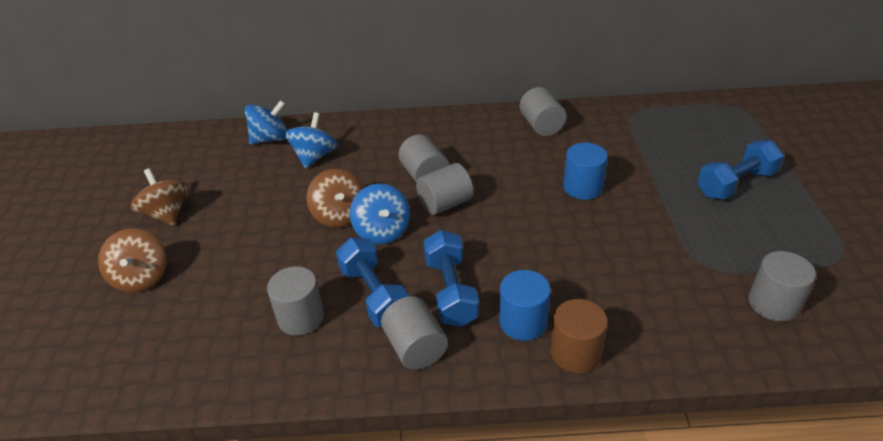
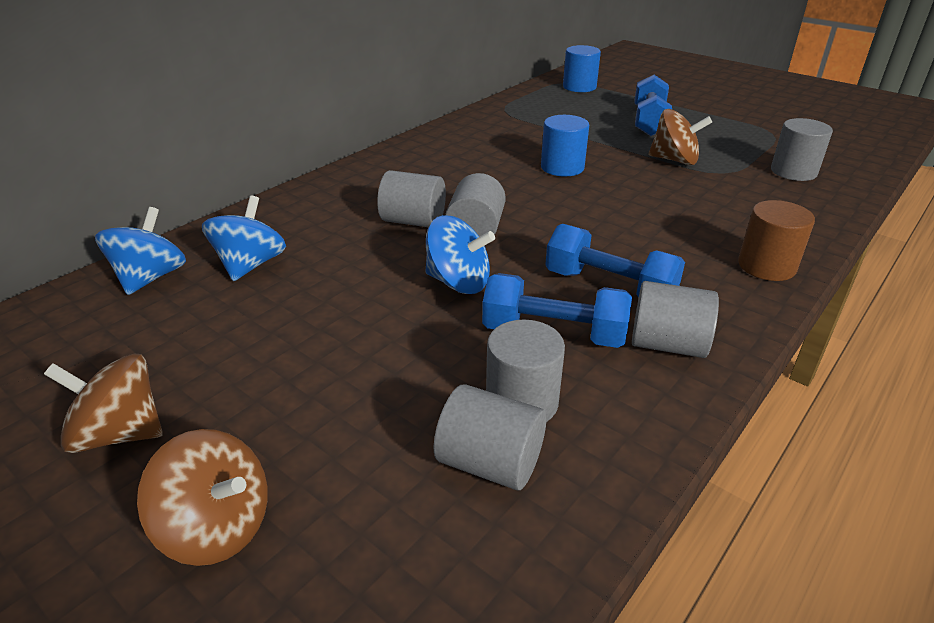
camera: 50 degrees left, 5 degrees down
blue spinning top [285,112,337,168] -> blue spinning top turned 45 degrees clockwise [202,196,286,281]
brown spinning top [307,169,363,228] -> brown spinning top moved to [649,109,712,165]
blue cylinder [499,270,551,341] -> blue cylinder moved to [563,45,601,92]
grey cylinder [520,87,567,136] -> grey cylinder moved to [434,384,546,490]

